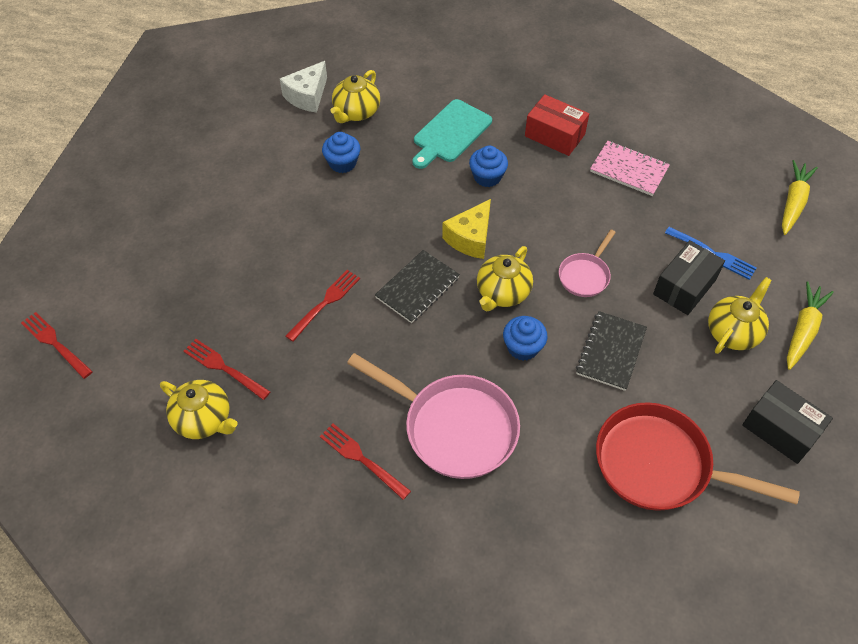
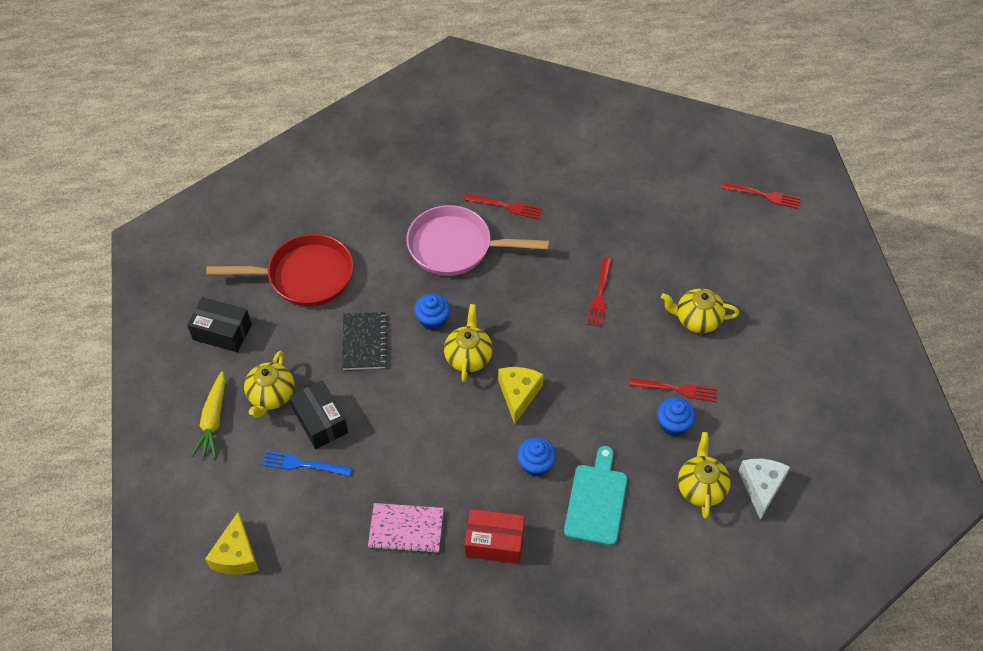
camera: 155 degrees right, 0 degrees up
yellow teapot [160,380,238,439] -> yellow teapot moved to [661,288,739,333]
red fork [184,339,270,400] -> red fork moved to [630,378,717,402]
black notebook [375,250,460,323] -> none
pink pan [559,230,616,297] -> none
black box [653,240,725,315] -> black box turned 45 degrees counterclockwise [289,380,348,449]
yellow carrot [782,160,818,235] -> yellow cheese [205,512,259,575]

